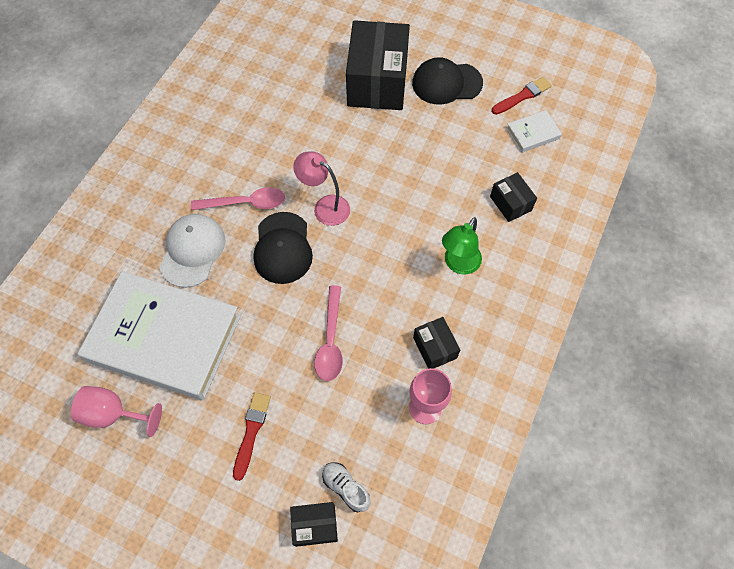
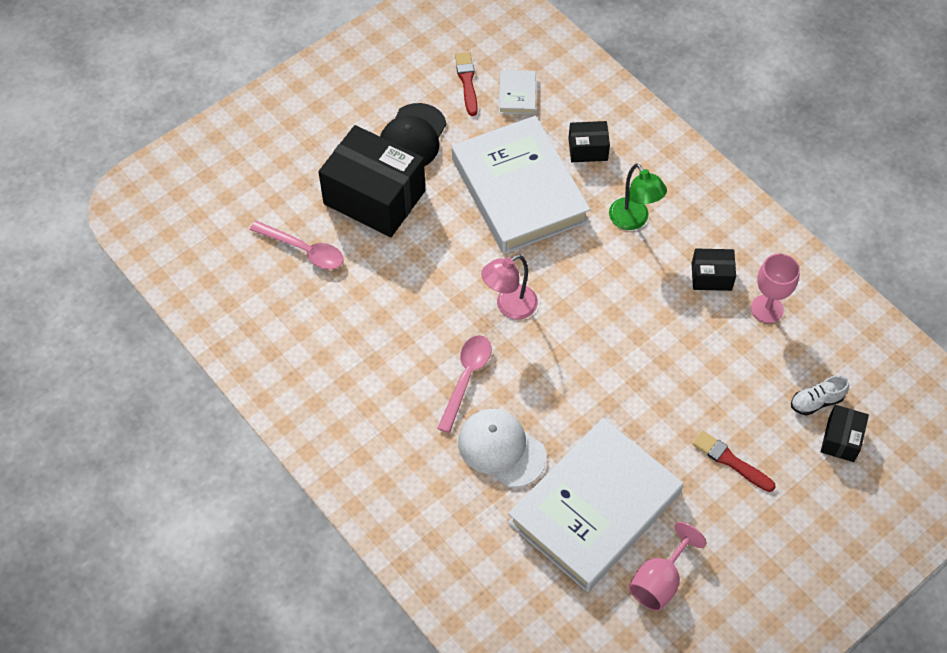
camera: 65 degrees left, 5 degrees down
black cap [254,212,313,284] -> none
pink spoon [314,285,343,381] -> pink spoon moved to [250,221,344,270]
none -> white book [452,116,591,254]

